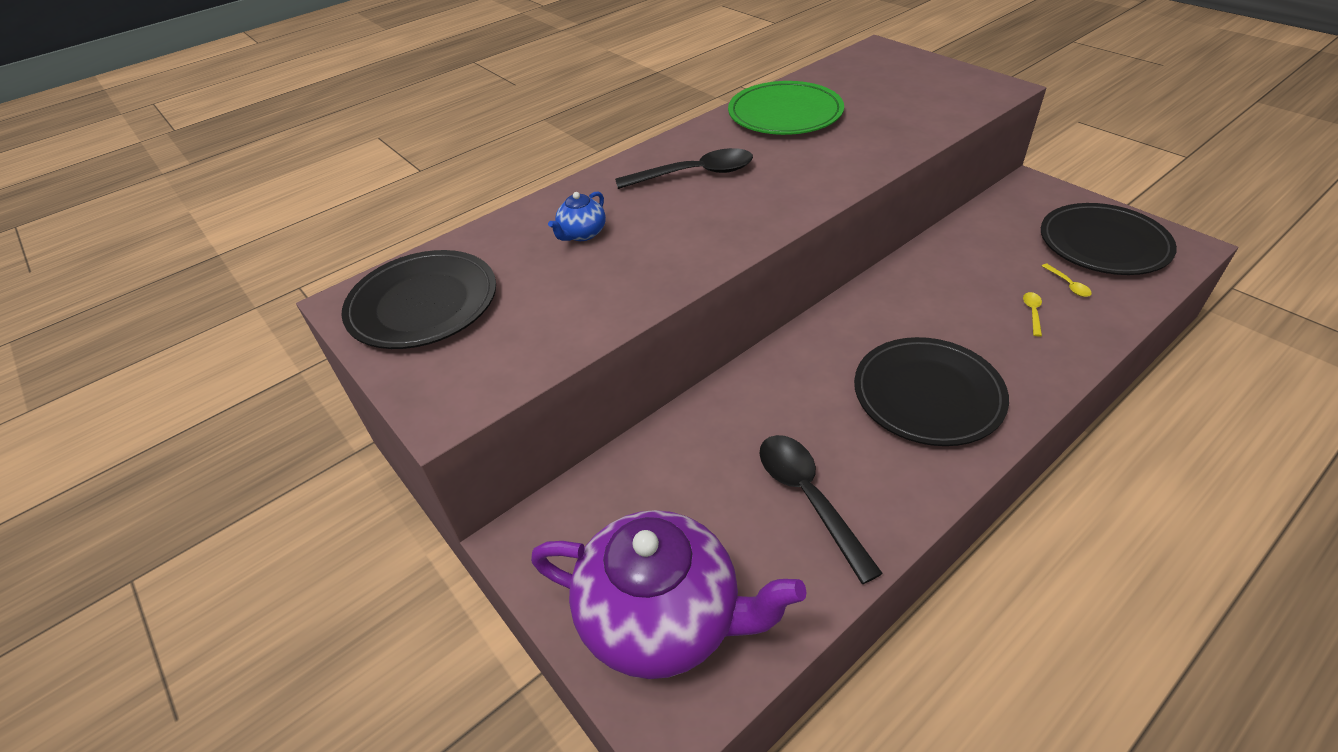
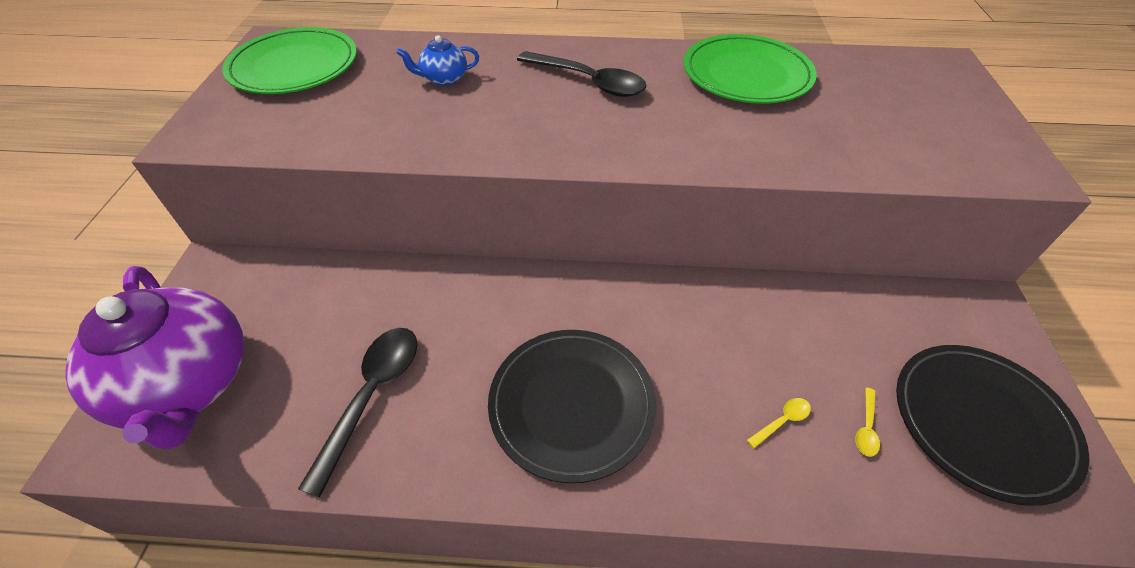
camera: 40 degrees right, 5 degrees up
black plate [341,250,496,349] -> green plate [222,27,357,94]

